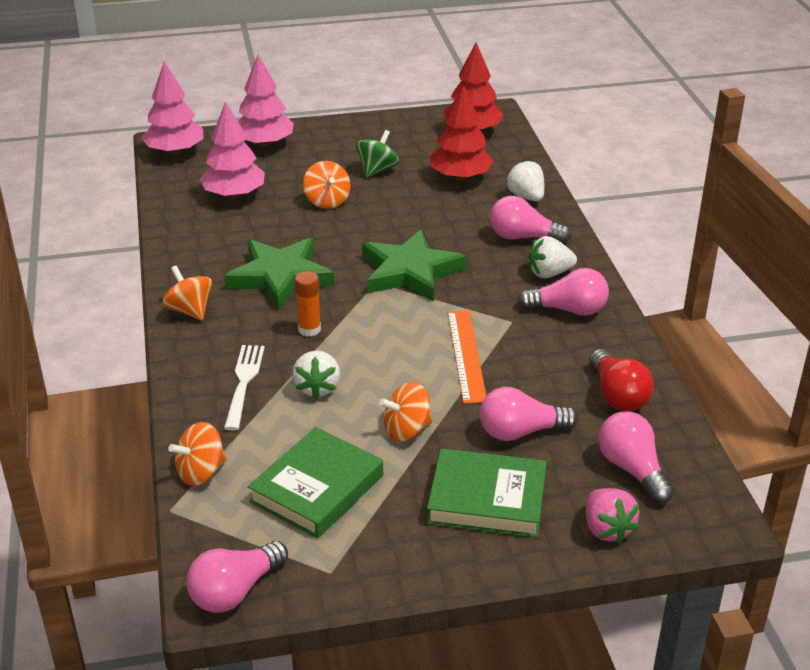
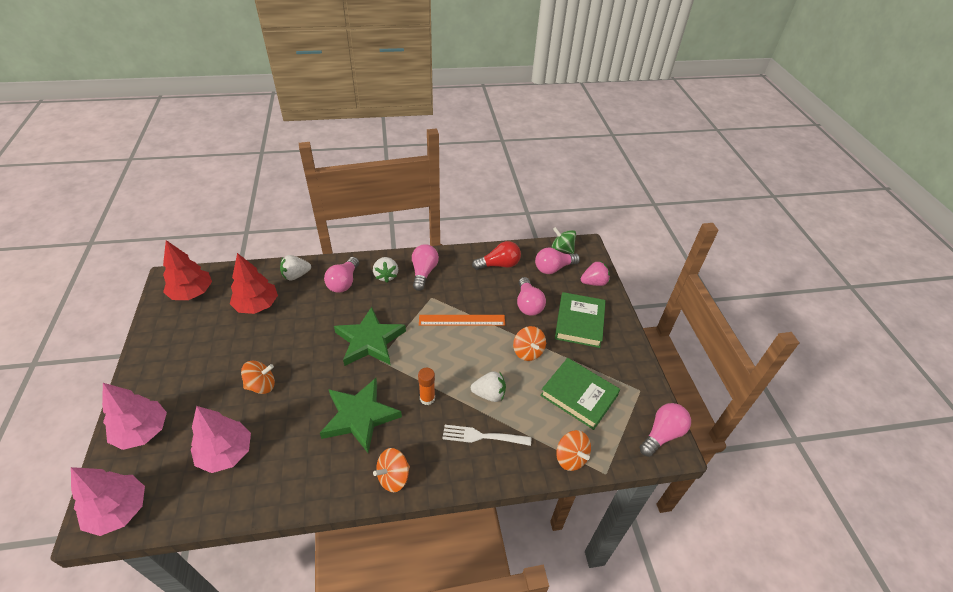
camera: 90 degrees left, 10 degrees up
pink light bulb [186,541,288,613] -> pink light bulb turned 90 degrees counterclockwise [640,403,691,457]
green spinning top [356,130,399,177] -> green spinning top moved to [551,227,576,254]

